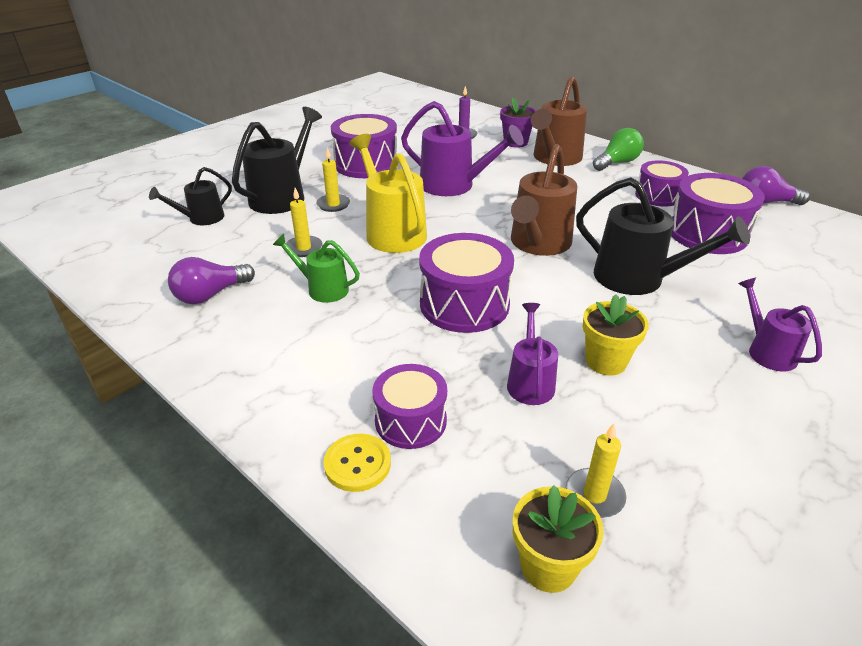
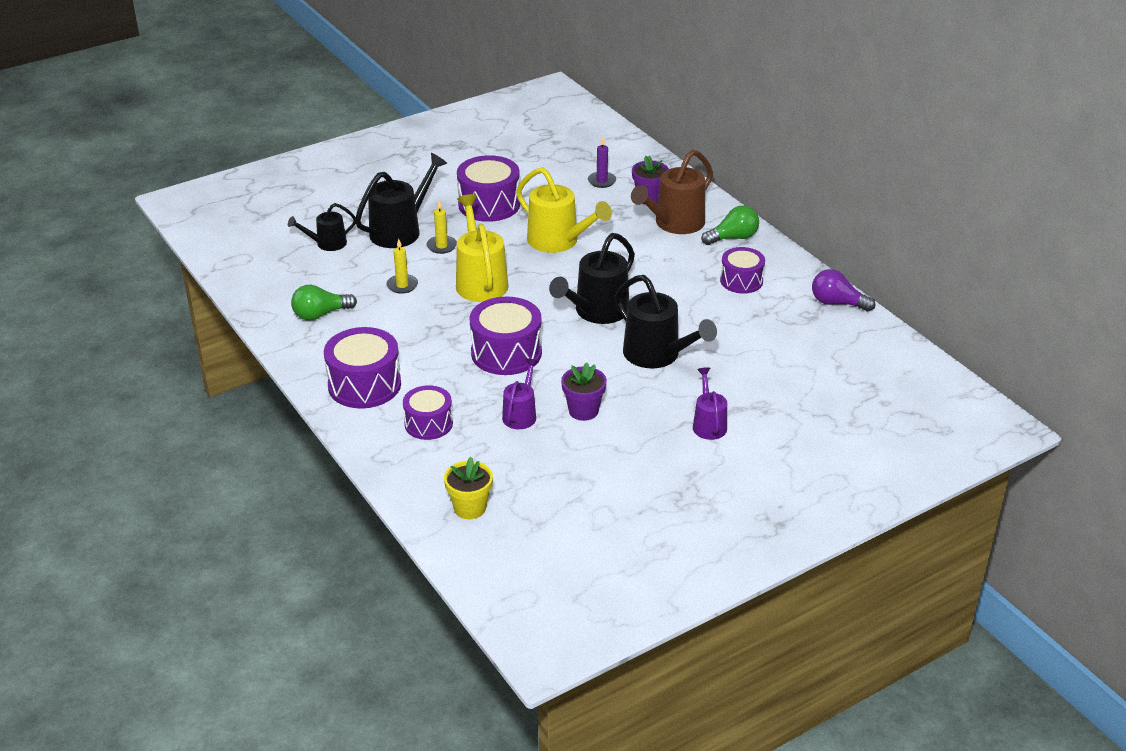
camera: 15 degrees right, 0 degrees up
purple light bulb [168,257,255,304] -> green light bulb [291,285,357,320]
green watering can [273,234,360,303] -> none
yellow button [324,434,391,492] -> none
purple watering can [401,101,524,196] -> yellow watering can [516,167,612,253]
brown watering can [511,144,577,256] -> black watering can [549,233,635,324]
yellow candle [565,423,626,518] -> none
yellow flower pot [583,294,649,376] -> purple flower pot [561,362,607,421]
purple drum [671,173,765,254] -> purple drum moved to [324,327,401,409]

